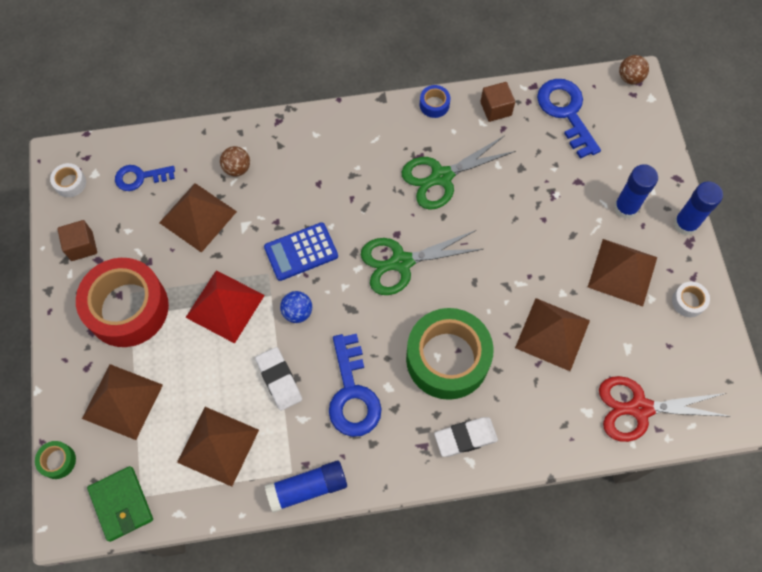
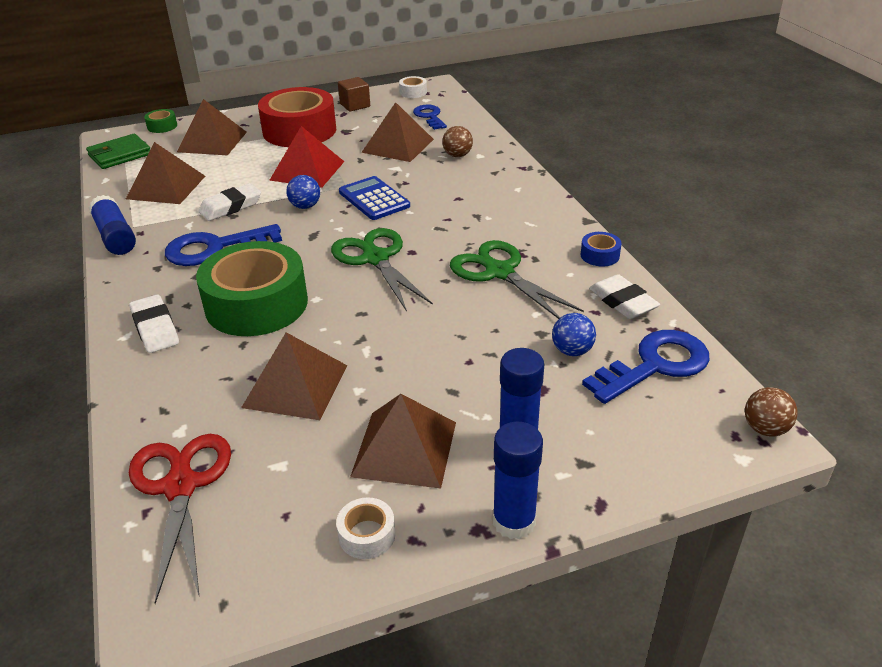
camera: 80 degrees right, 30 degrees down
brown cube [480,82,515,122] -> white eraser [589,274,660,319]
none -> blue ball [552,313,596,356]

